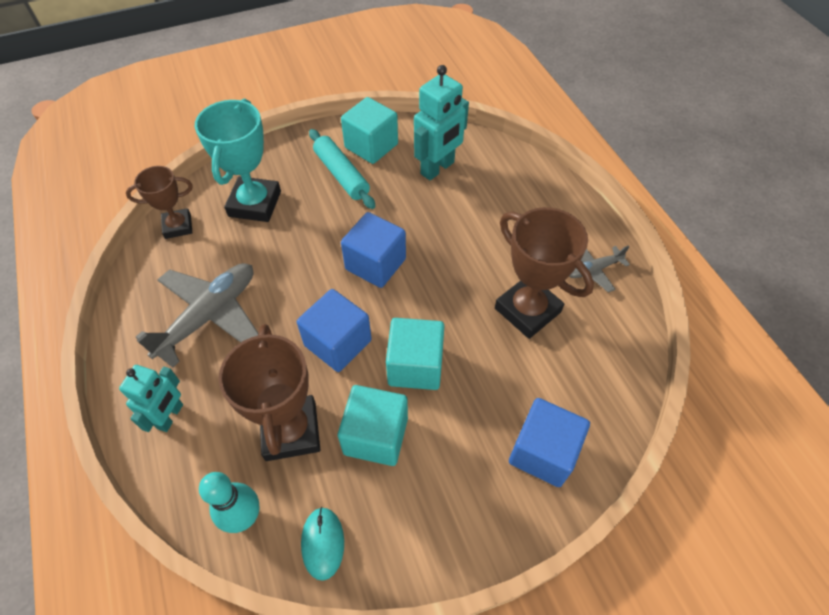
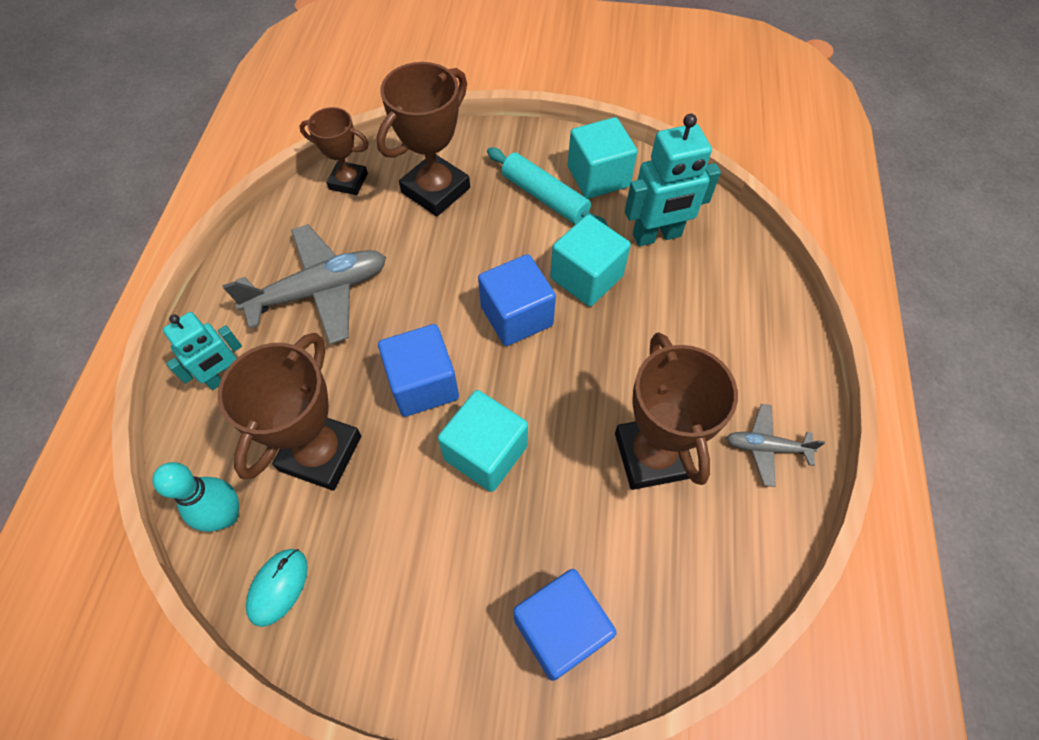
camera: 30 degrees right, 5 degrees up
turquoise trophy [195,99,281,222] -> brown trophy [377,62,470,216]
turquoise rolling pin [309,129,376,209] -> turquoise rolling pin turned 45 degrees counterclockwise [487,147,608,226]
turquoise cube [338,385,408,466] -> turquoise cube moved to [550,214,631,306]

